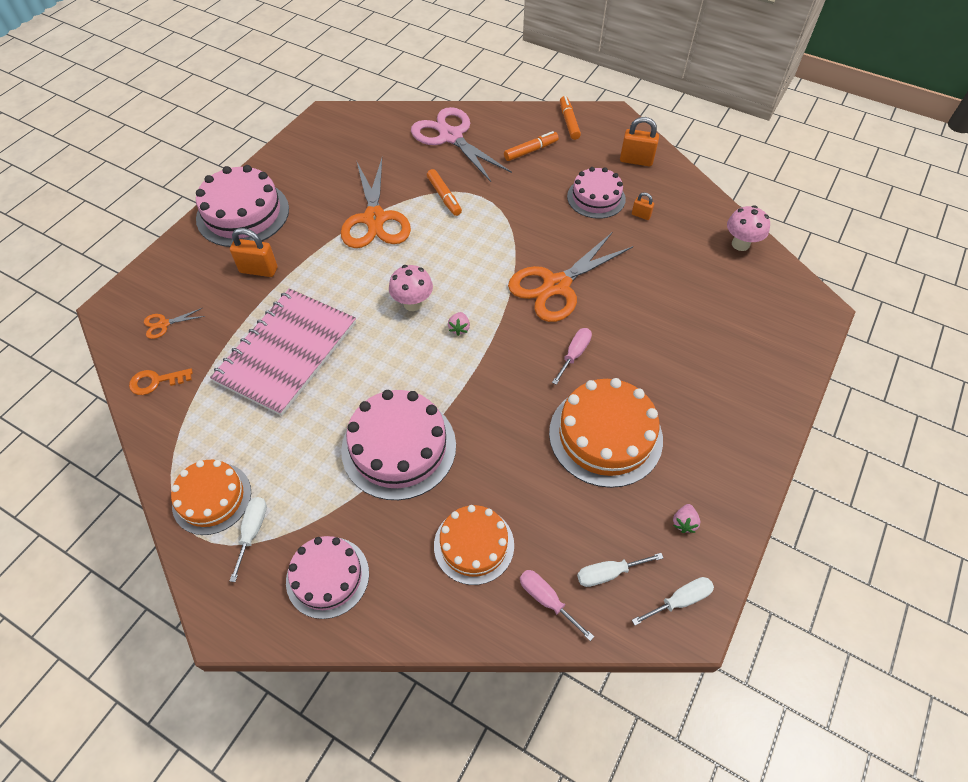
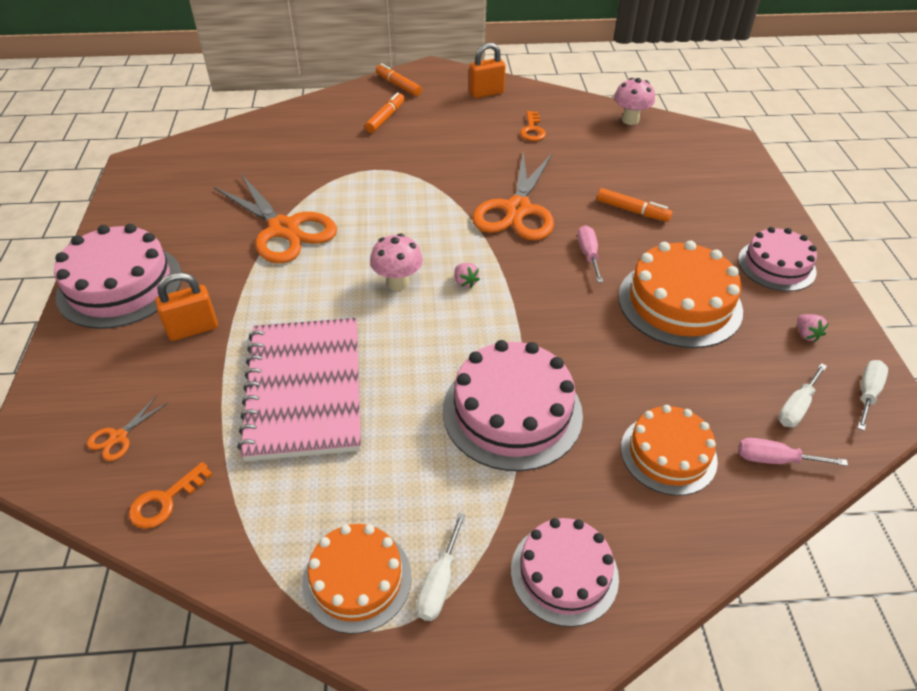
camera: 35 degrees left, 10 degrees down
white screwdriver [230,497,267,582] -> white screwdriver turned 135 degrees counterclockwise [416,513,466,621]
pink scissors [411,107,512,182] -> none
orange marker [427,169,462,216] -> orange marker moved to [597,188,673,222]
pink cake [567,167,626,219] -> pink cake moved to [738,227,817,291]
orange padlock [632,192,654,220] -> orange key [520,111,546,141]

